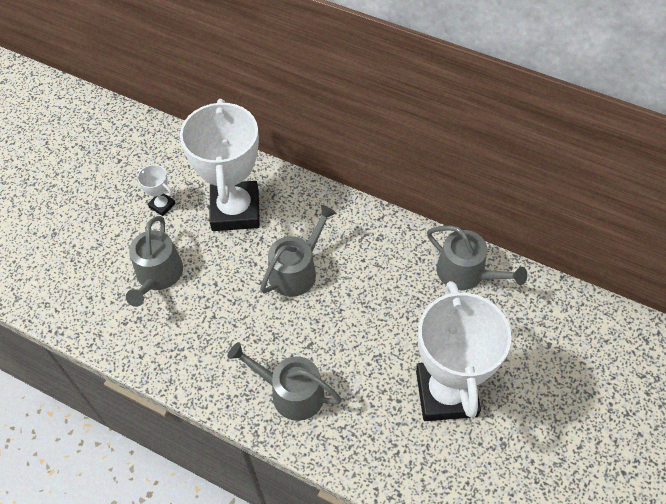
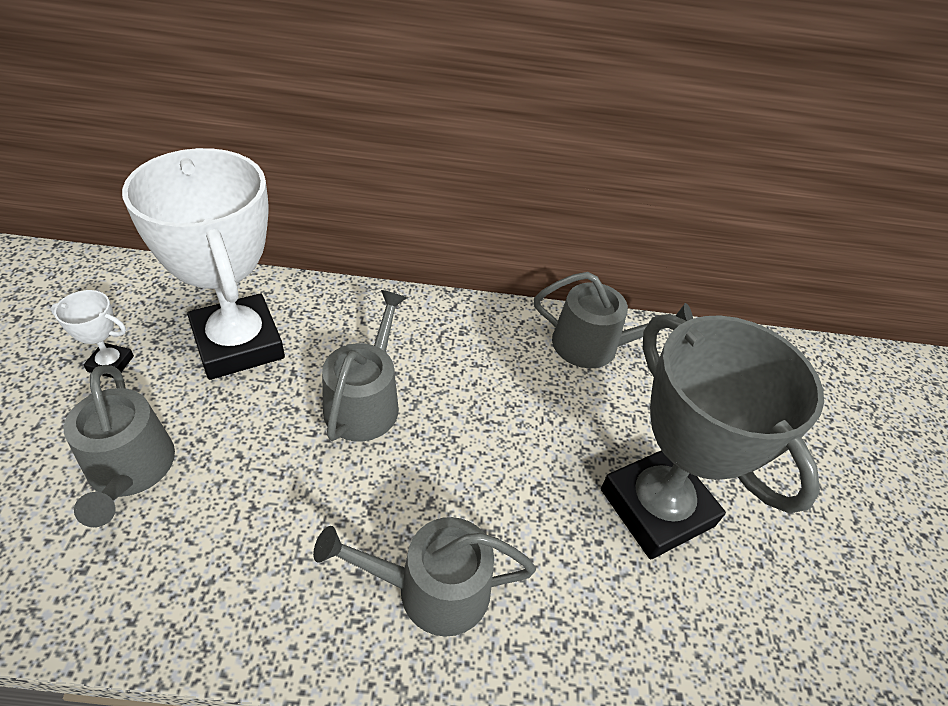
camera: 30 degrees left, 10 degrees down
white trophy [416,281,512,421] -> grey trophy [601,314,824,559]

